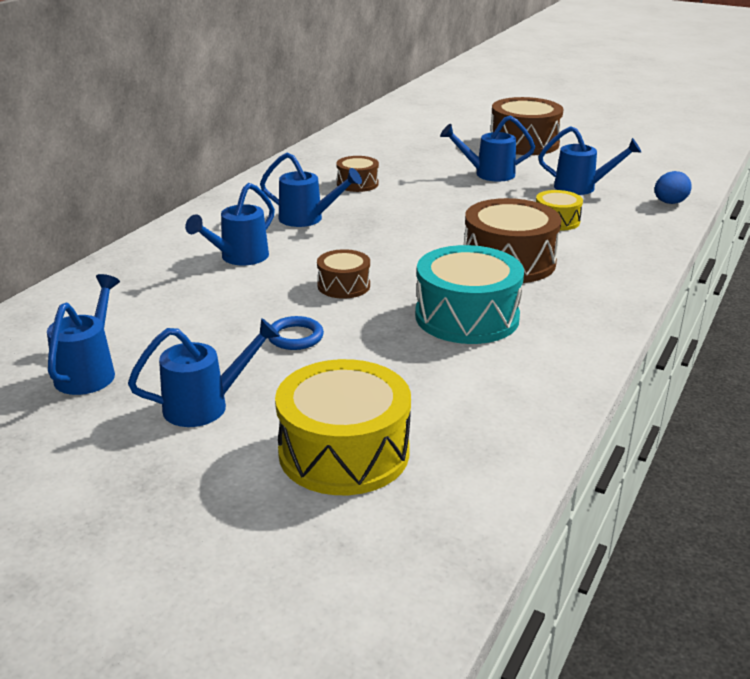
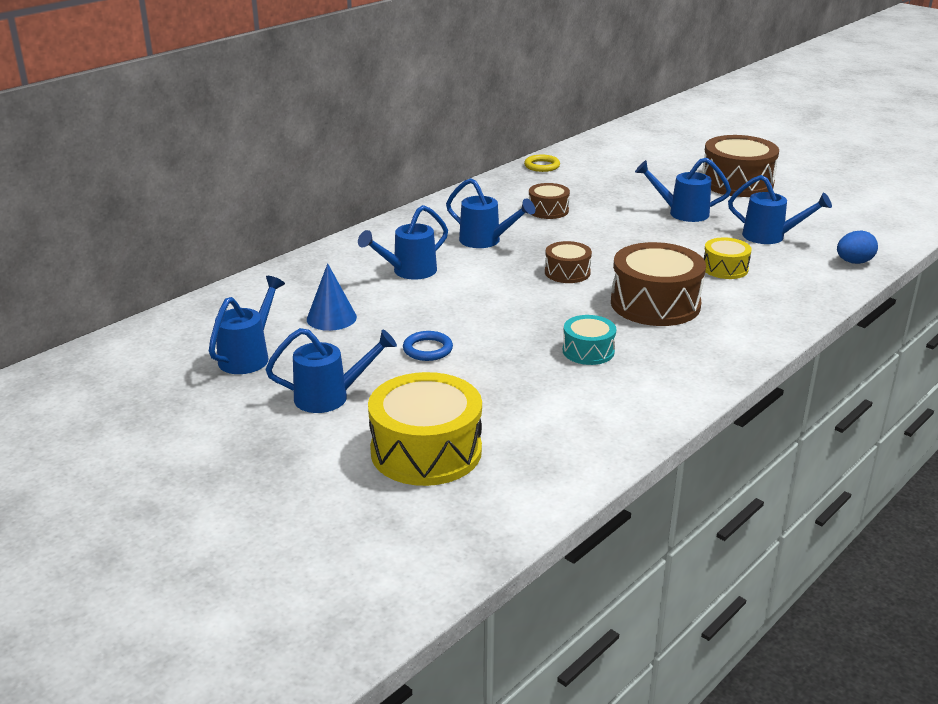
camera: 15 degrees right, 0 degrees up
brown drum [317,249,370,298] -> brown drum moved to [545,241,592,283]
turquoise drum [415,245,524,344] -> turquoise drum [563,315,616,365], size x0.54
none -> blue cone [307,263,357,331]
none -> yellow ring [524,154,560,172]

